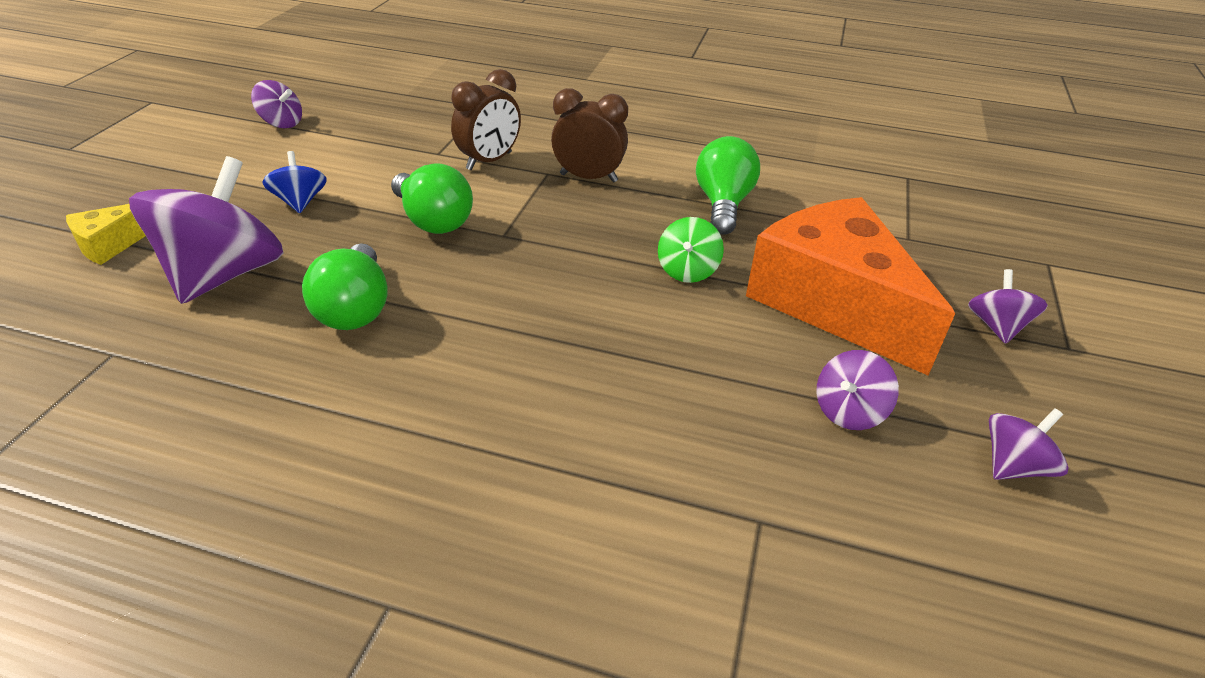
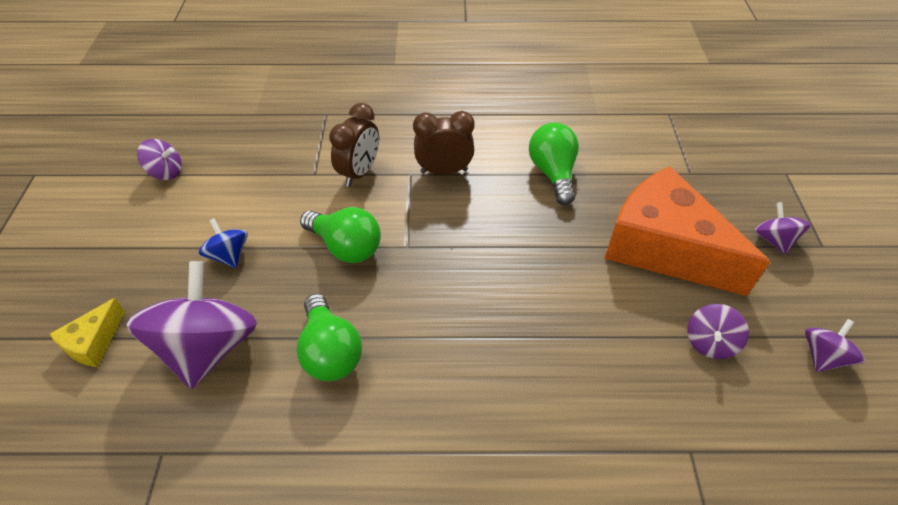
camera: 15 degrees left, 10 degrees up
green spinning top [658,217,724,283] -> none

